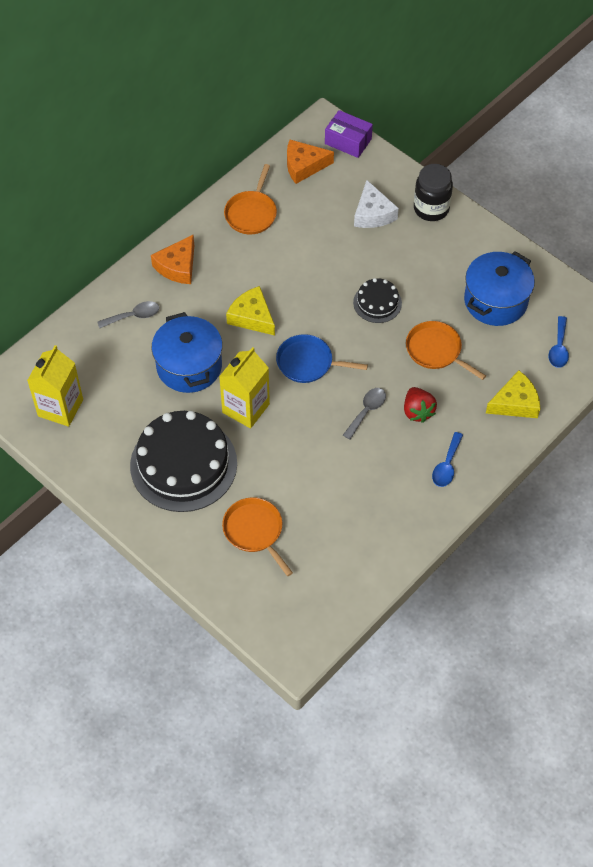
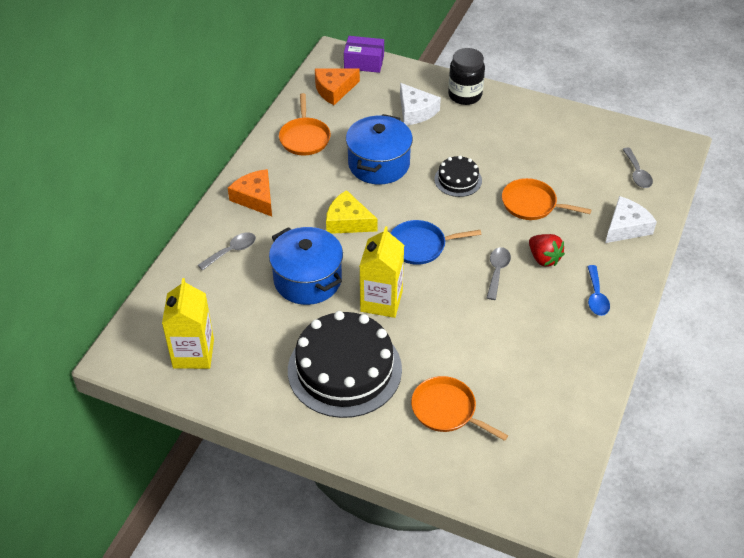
camera: 20 degrees left, 10 degrees down
orange cheese [151,235,194,284] -> orange cheese turned 135 degrees clockwise [228,169,272,217]
blue pot [464,251,535,326] -> blue pot moved to [346,114,413,185]
yellow cheese [486,370,540,418] -> white cheese [605,196,657,243]
blue spoon [548,316,569,368] -> grey spoon [622,148,653,188]

